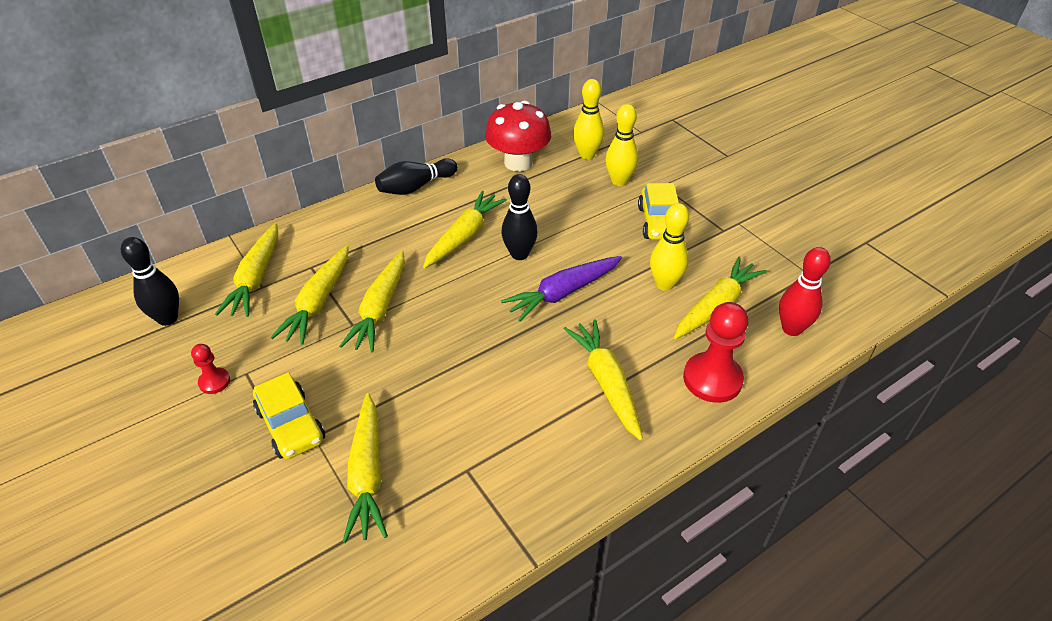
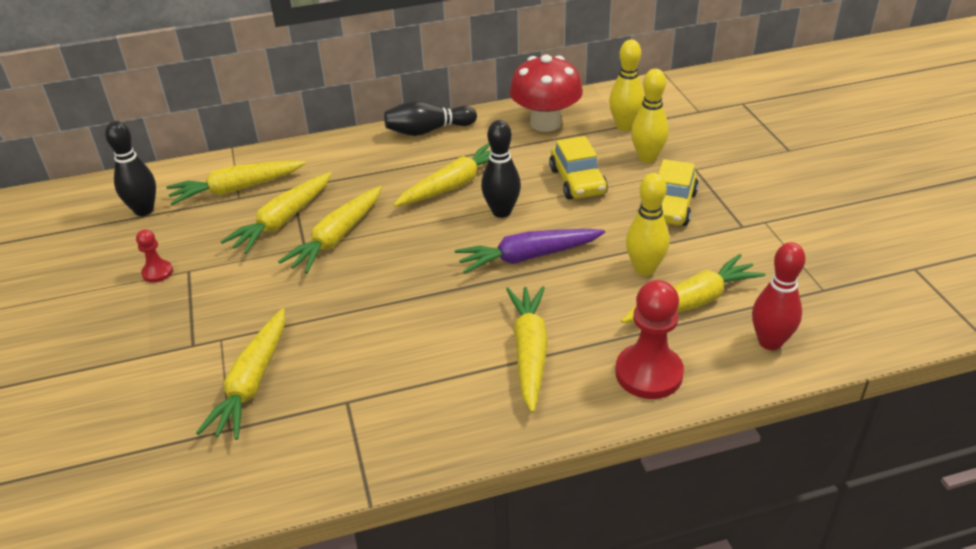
camera: 20 degrees right, 5 degrees down
yellow carrot [215,223,278,317] -> yellow carrot turned 45 degrees clockwise [166,161,306,205]
yellow car [253,372,325,459] -> yellow car moved to [549,136,608,200]

